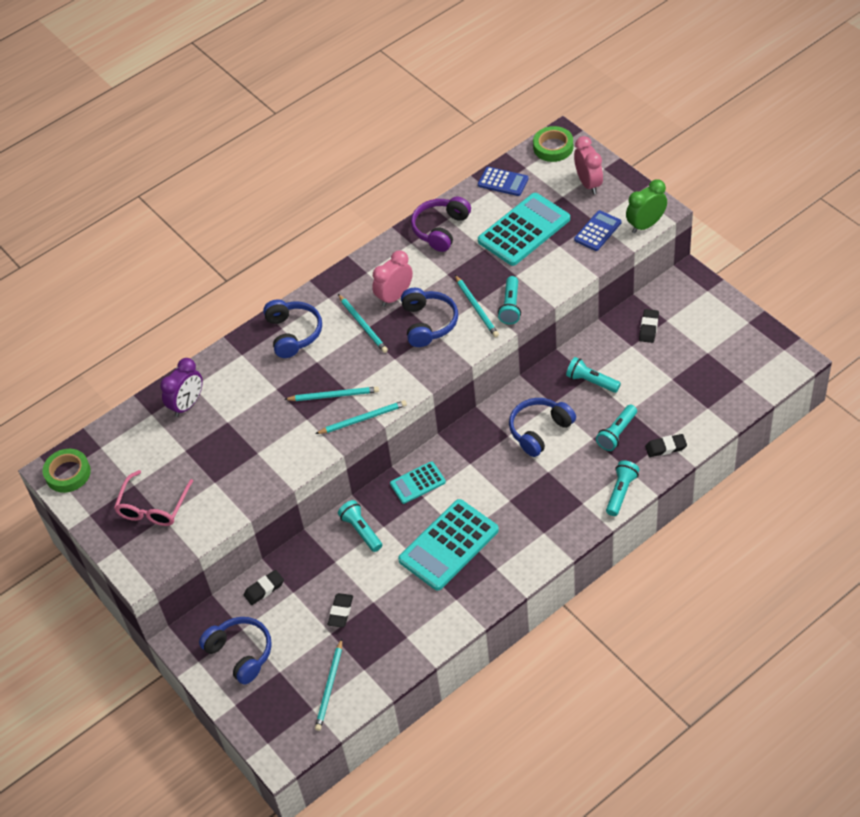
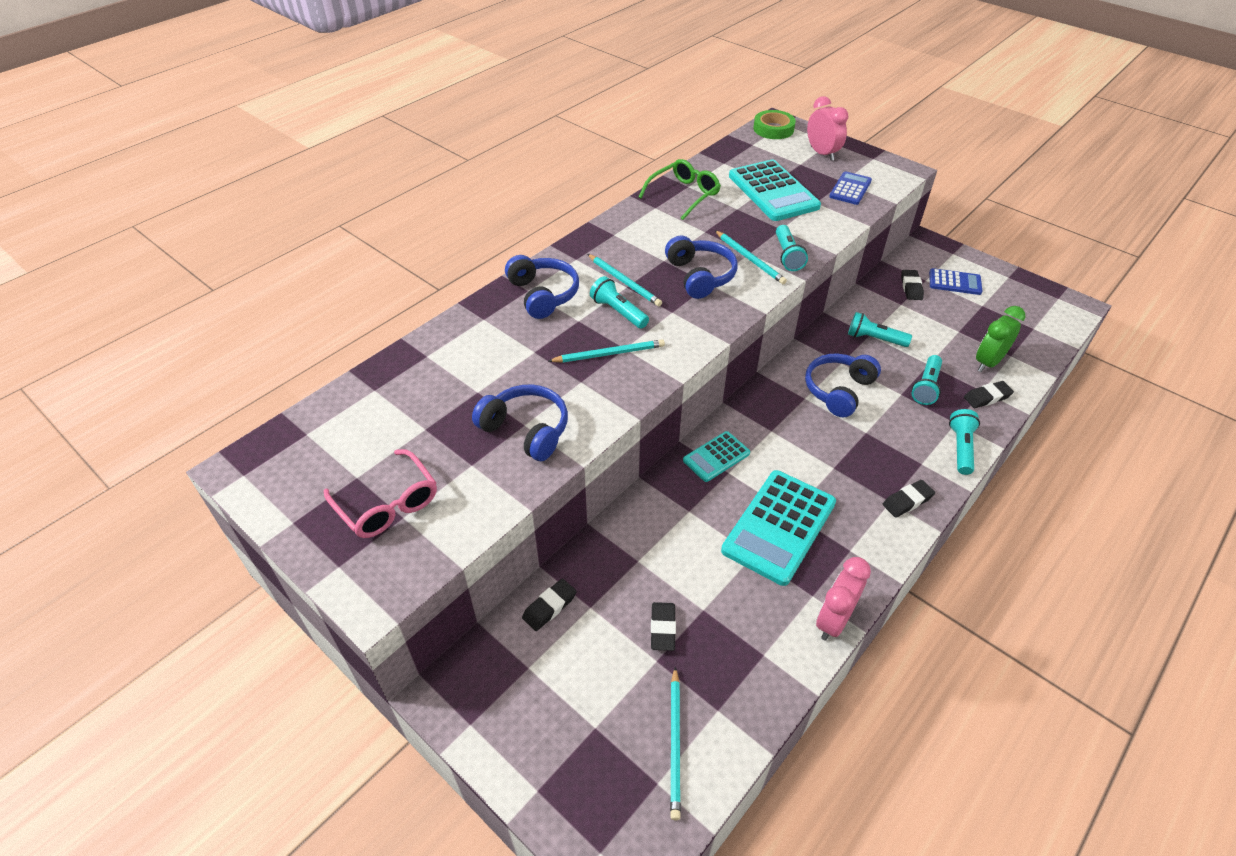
camera: 15 degrees left, 5 degrees down
green tape [43,449,91,493] -> none
pink glasses [114,470,193,526] -> pink glasses turned 45 degrees counterclockwise [324,449,437,538]
purple clock [160,358,203,417] -> none
blue headphones [199,617,272,685] -> blue headphones moved to [472,385,568,461]
turquoise pencil [315,400,407,434] -> none
turquoise flashlight [338,500,382,552] -> turquoise flashlight moved to [590,276,649,329]
pink clock [372,250,413,307] -> pink clock moved to [816,557,871,641]
purple headphones [411,197,471,252] -> green glasses [639,159,721,220]
blue calculator [478,167,528,196] -> blue calculator moved to [929,268,982,295]
turquoise calculator [478,193,570,266] -> turquoise calculator turned 120 degrees clockwise [729,159,821,221]
green clock [626,179,667,233] -> green clock moved to [976,306,1025,372]
none -> black eraser [883,480,935,518]

